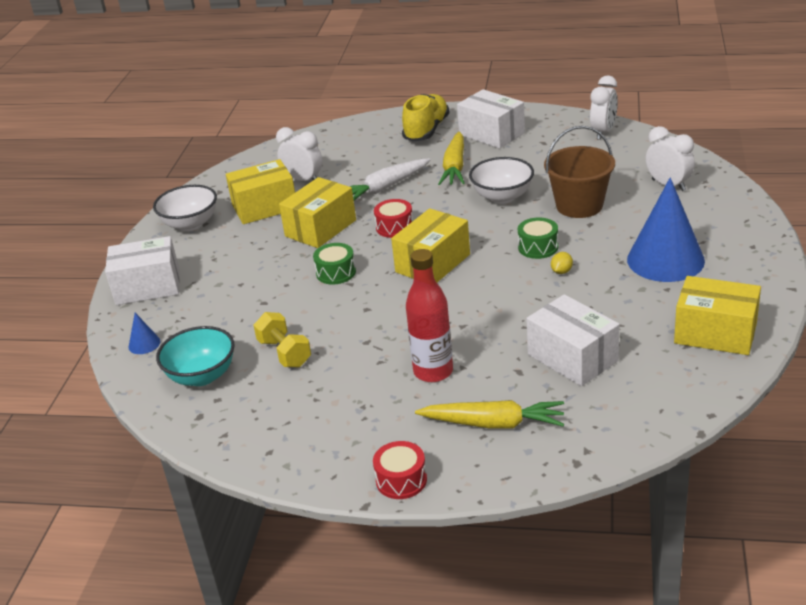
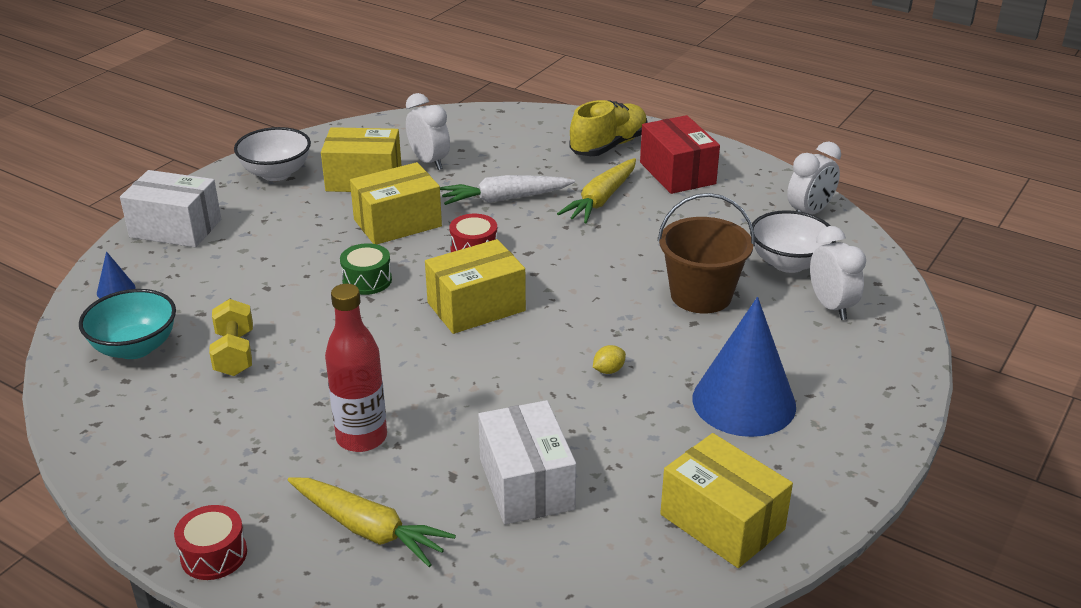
camera: 20 degrees right, 0 degrees up
white box [457,89,525,149] -> red box [640,115,720,194]
white bowl [469,157,534,204] -> white bowl moved to [750,210,836,273]
green drum [518,217,558,259] -> none

